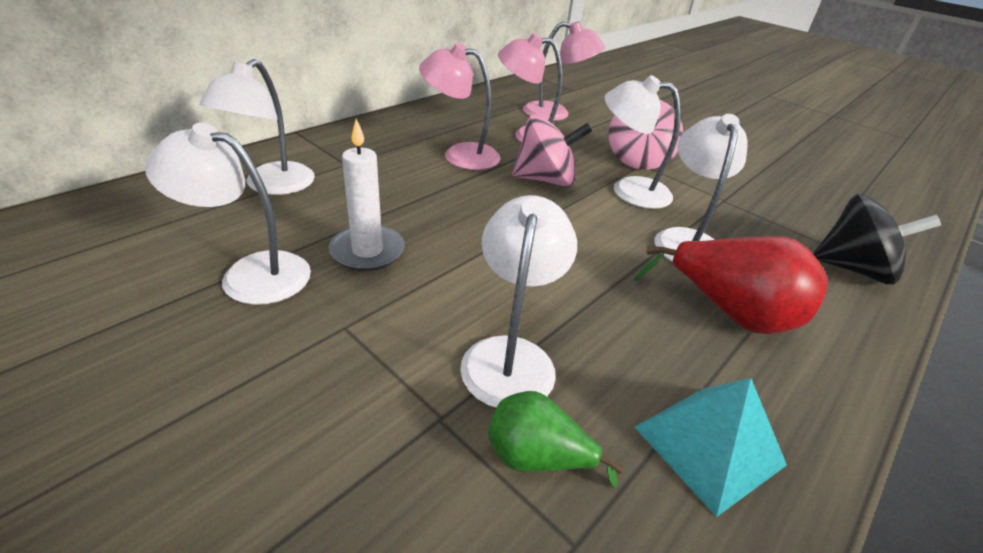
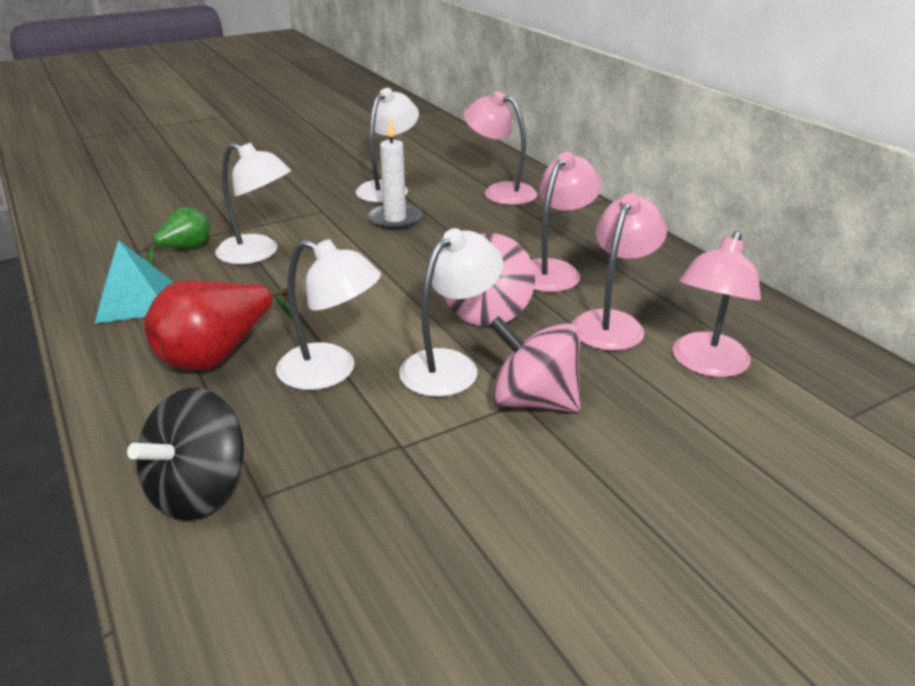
camera: 110 degrees right, 5 degrees down
white lamp [199,59,315,195] -> pink lamp [464,91,537,205]

